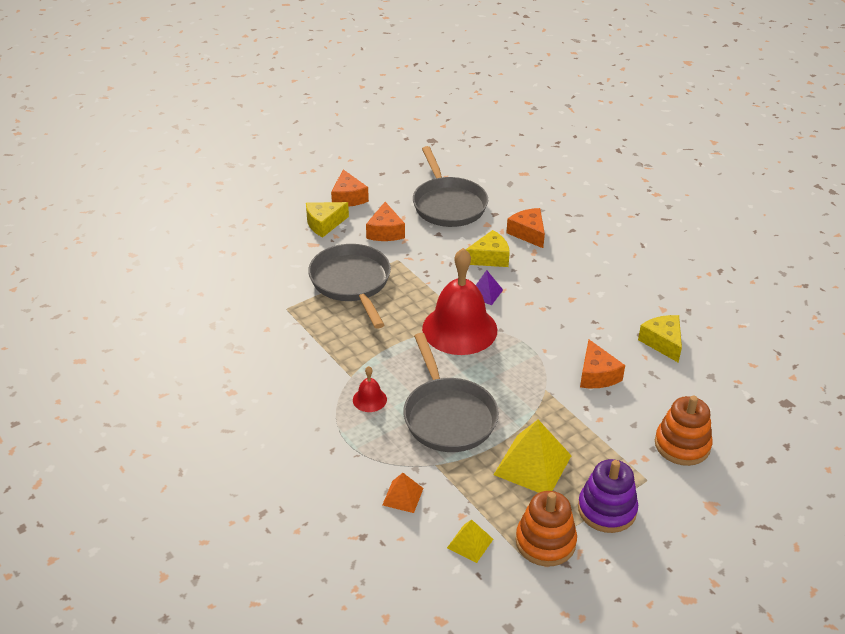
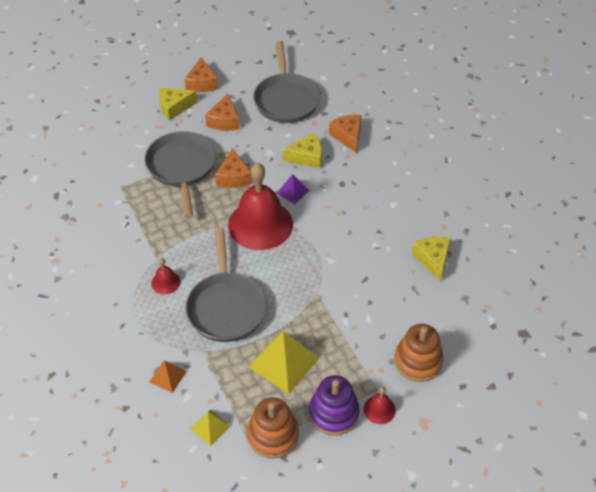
camera: 10 degrees right, 10 degrees up
orange cheese [580,340,625,388] -> orange cheese moved to [215,148,252,188]
none -> red bell [363,387,396,424]

